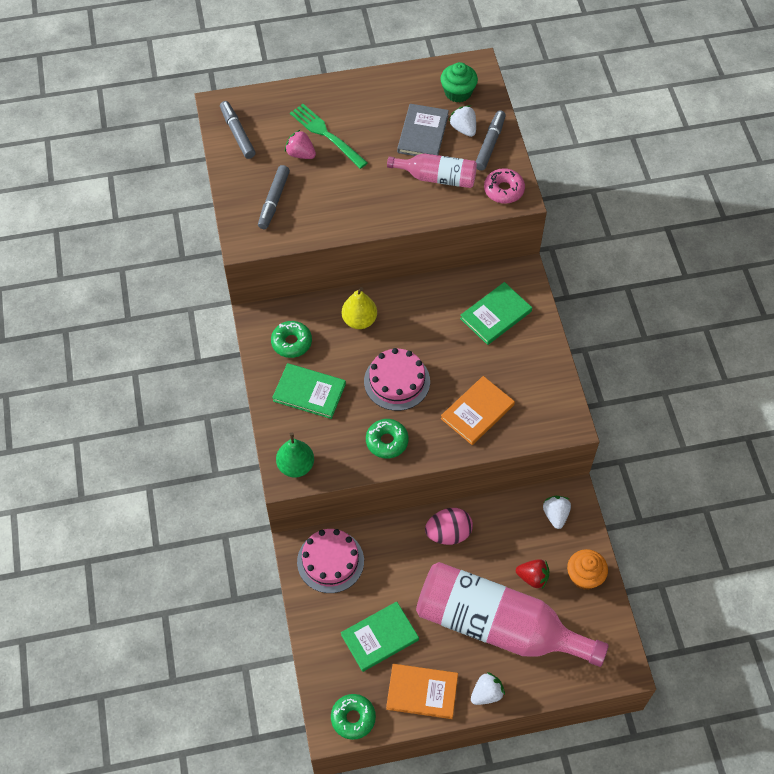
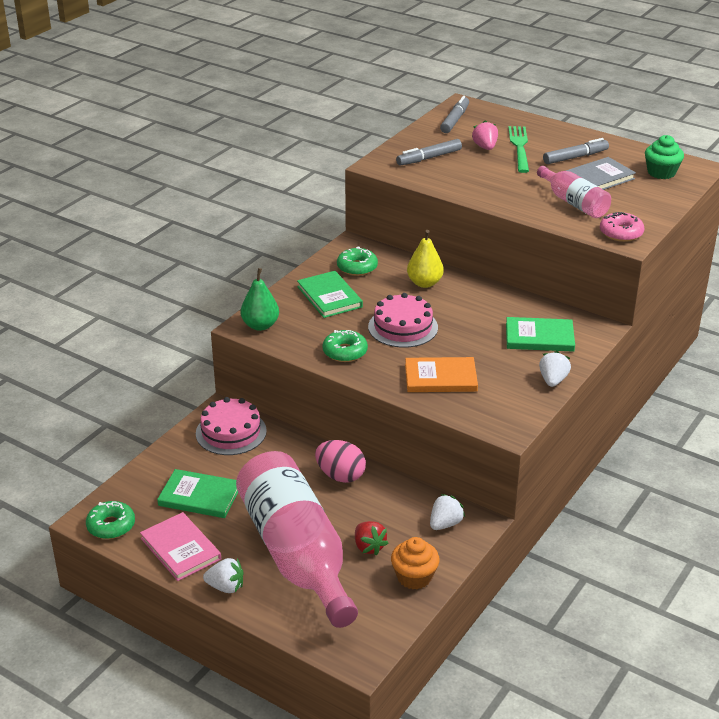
camera: 45 degrees right, 25 degrees down
orange book [386,664,458,719] -> pink book [140,512,221,581]
white strawberry [449,105,476,137] -> white strawberry moved to [539,351,571,387]
grey marker [476,110,506,171] -> grey marker moved to [543,138,609,164]

